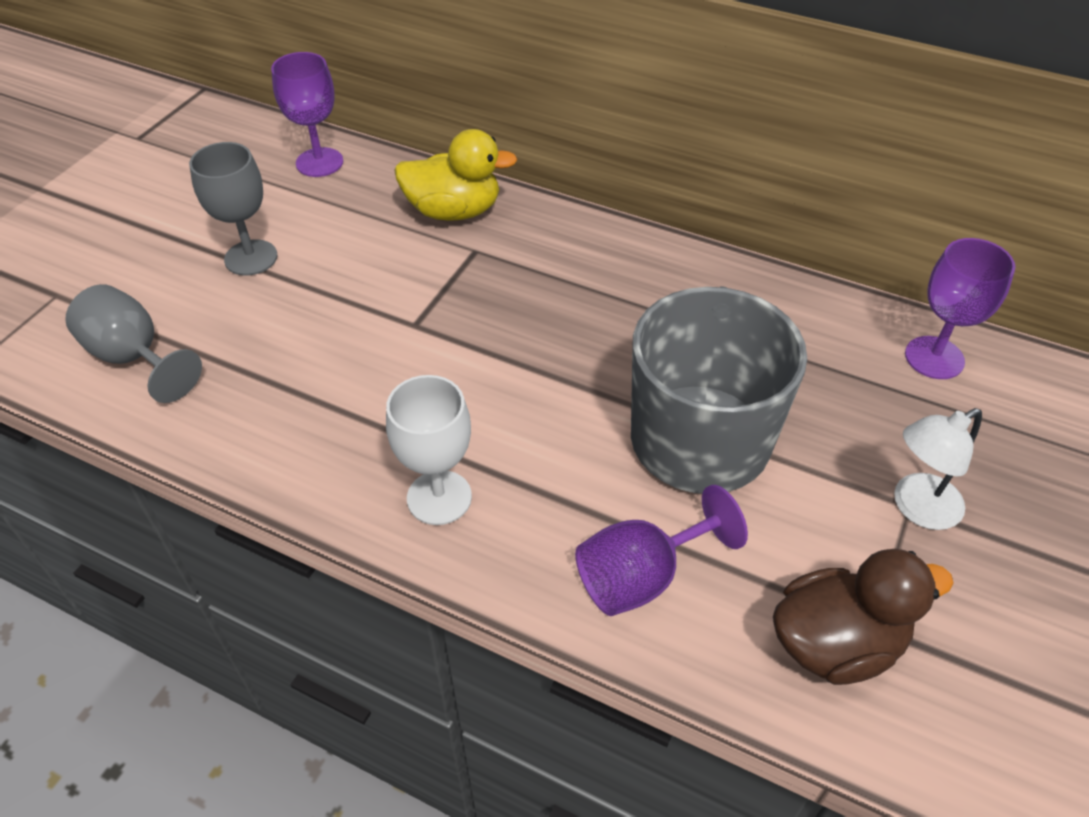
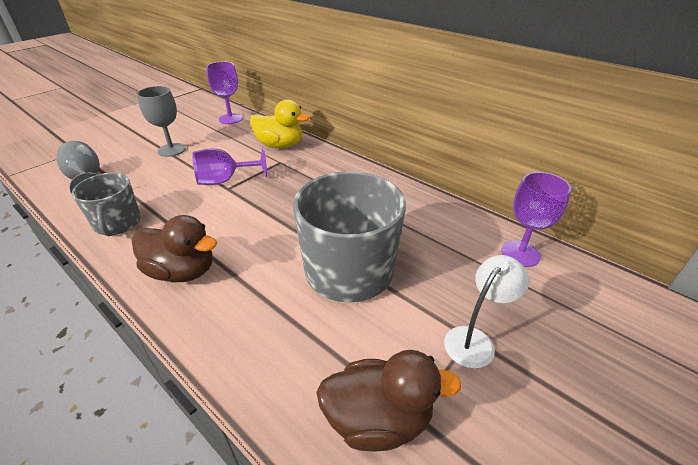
camera: 15 degrees right, 10 degrees down
white goblet [386,375,472,525] -> brown duck [132,215,217,282]
purple goblet [575,485,748,616] -> purple goblet moved to [192,147,267,185]
white lamp [894,408,982,530] -> white lamp turned 150 degrees clockwise [444,255,529,369]
none -> grey mug [72,173,141,236]

